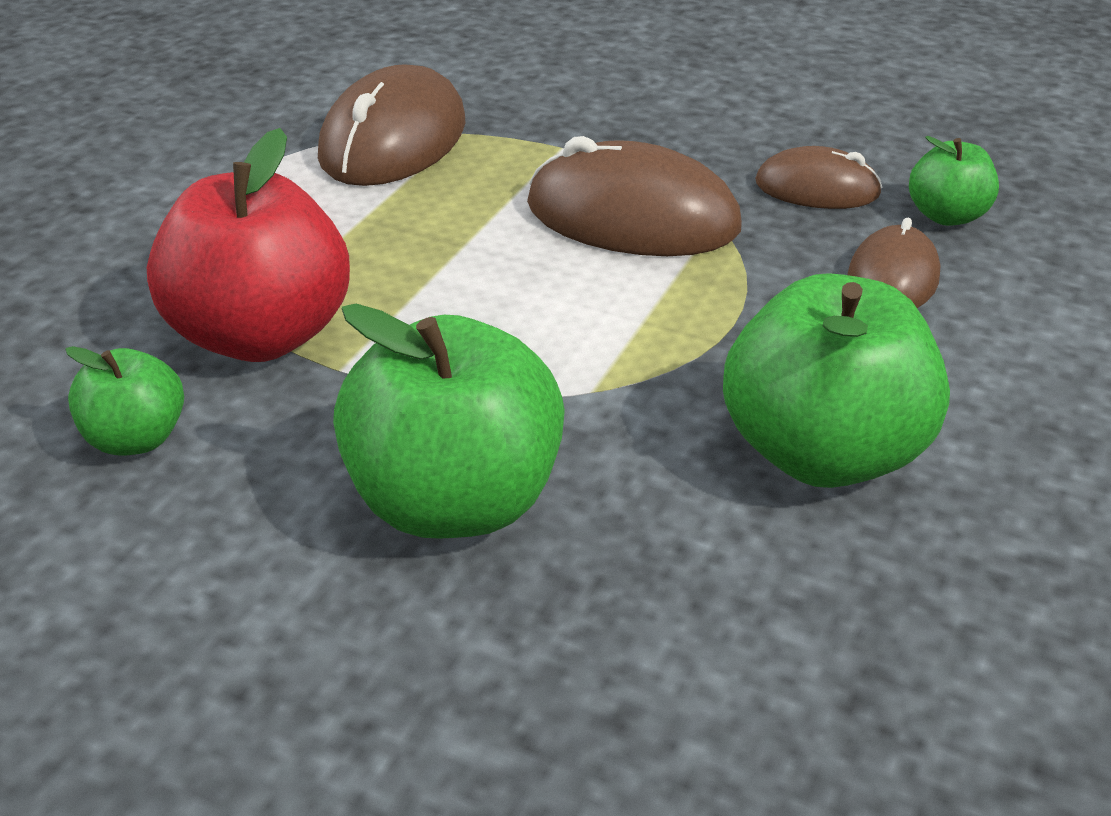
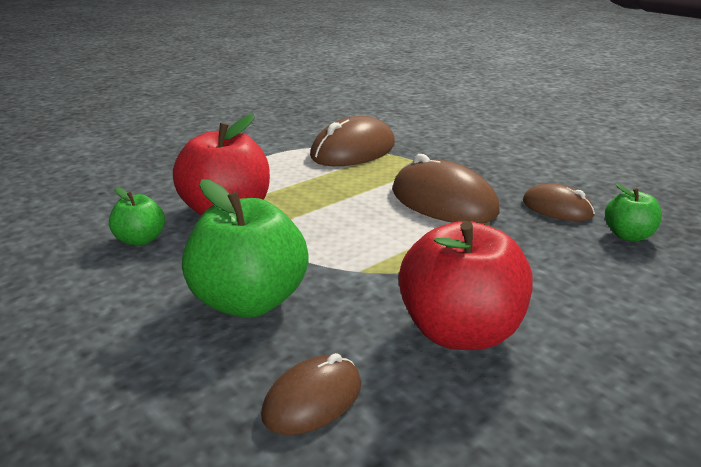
camera: 25 degrees right, 10 degrees down
green apple [723,273,950,488] -> red apple [399,221,533,350]
brown mouse [847,218,941,308] -> brown mouse moved to [261,353,361,435]

